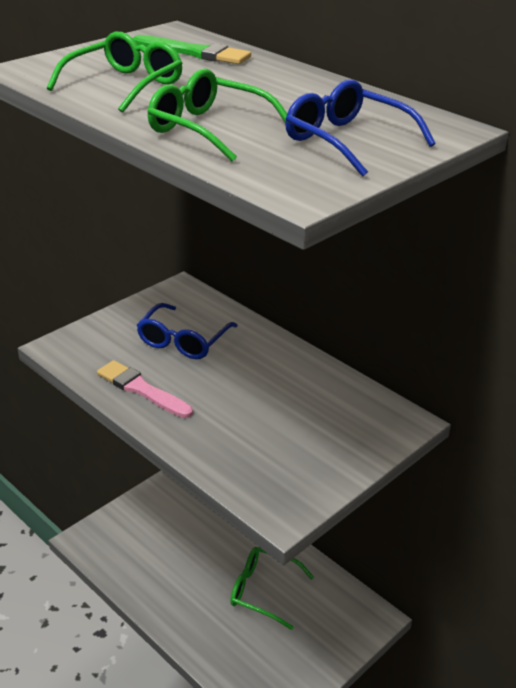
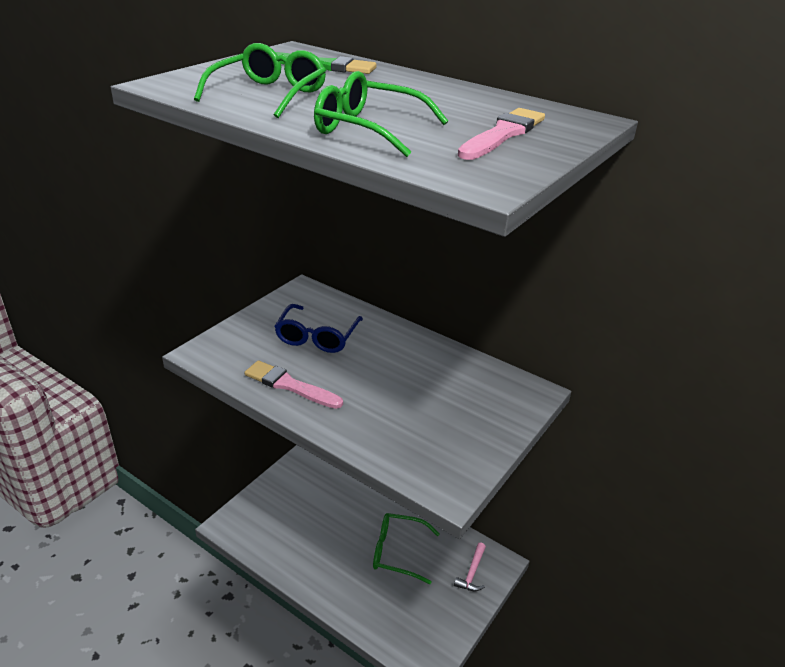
camera: 10 degrees left, 0 degrees up
blue glasses [285,80,435,177] -> pink brush [458,108,545,160]
none -> pink hammer [454,542,486,591]

